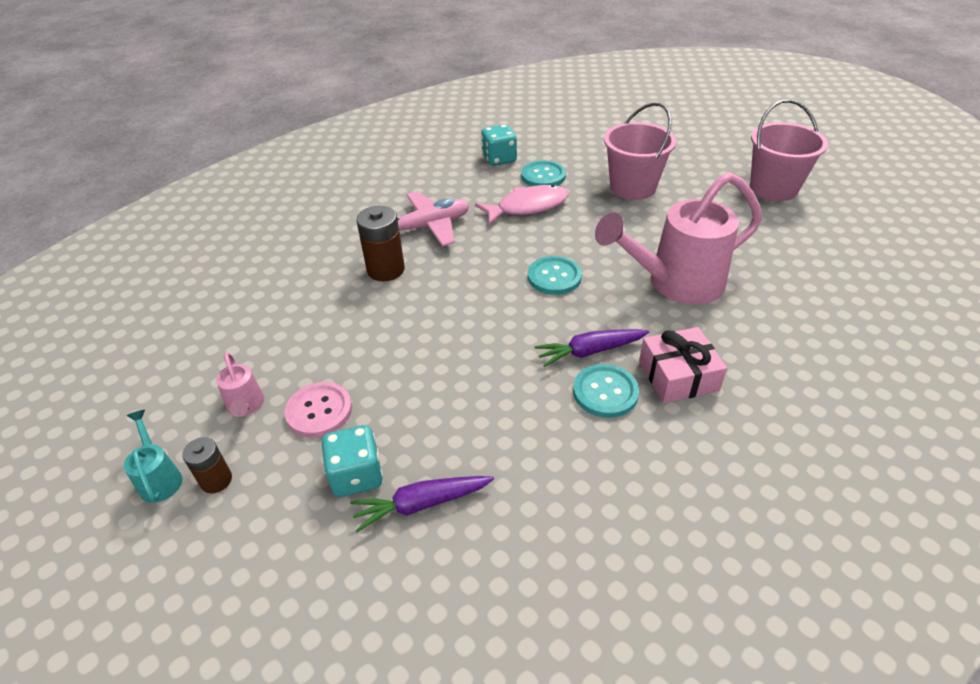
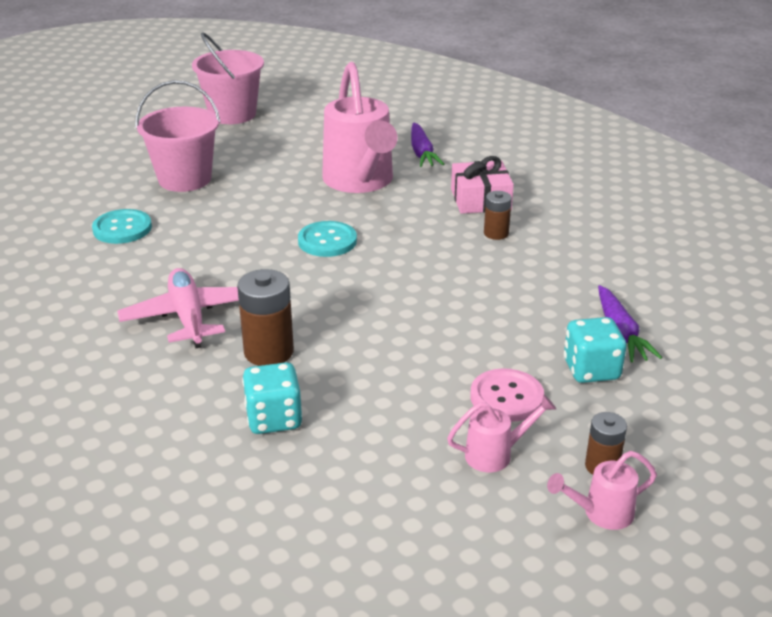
camera: 85 degrees left, 10 degrees down
turquoise watering can [124,410,182,503] -> pink watering can [547,451,657,530]
pink fish [475,185,569,225] -> none
turquoise dice [481,124,517,166] -> turquoise dice moved to [242,362,303,434]
purple carrot [535,329,649,367] -> purple carrot moved to [411,123,444,167]
turquoise button [573,364,639,418] -> brown battery [484,191,512,240]

